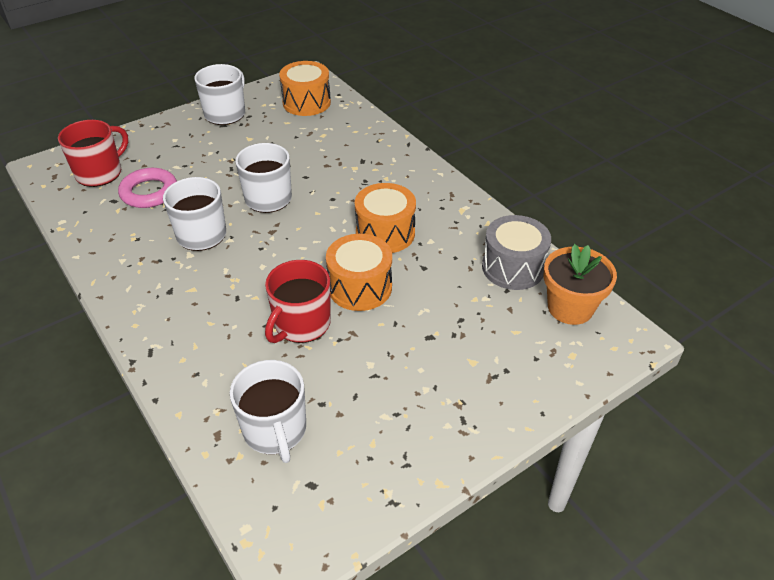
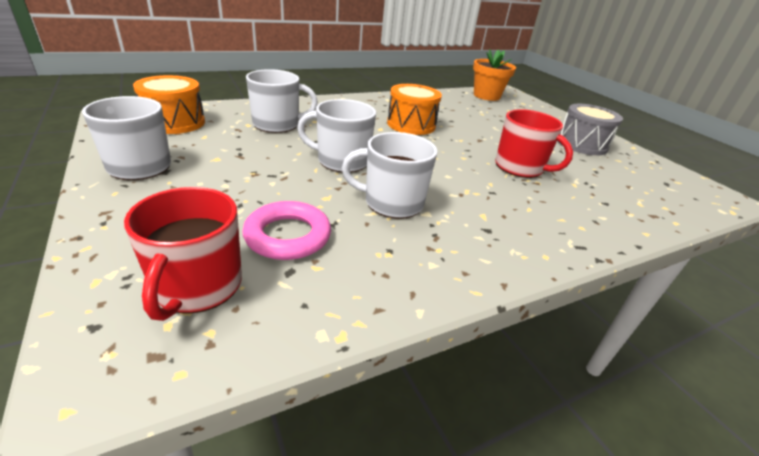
camera: 85 degrees left, 10 degrees down
red mug [58,120,128,187] -> red mug turned 135 degrees counterclockwise [124,187,242,321]
white mug [230,360,306,463] -> white mug moved to [246,69,318,133]
orange drum [326,234,392,311] -> none
grey drum [482,215,551,290] -> grey drum moved to [559,104,623,155]

